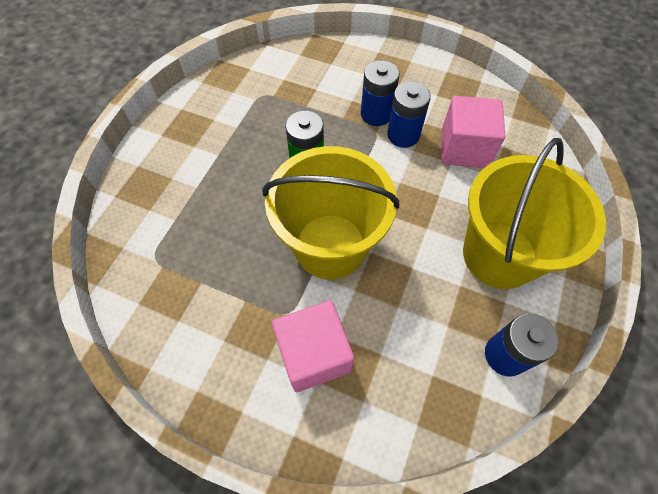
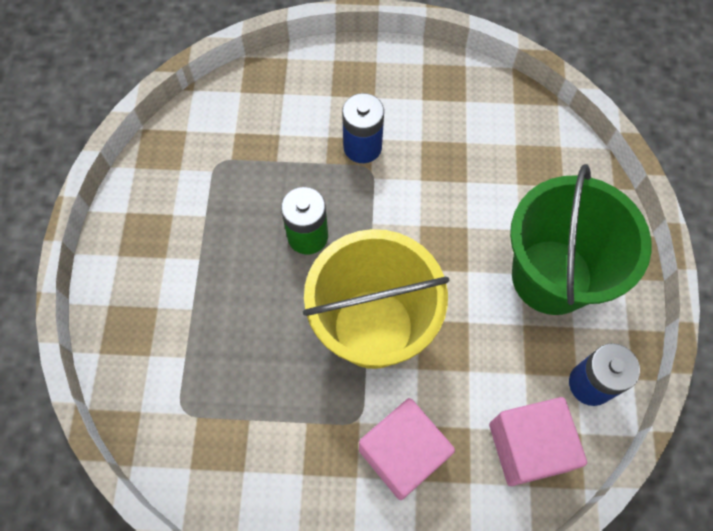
camera: 20 degrees left, 5 degrees up
blue battery [387,82,431,148] -> none
pink cube [442,96,505,168] -> pink cube moved to [489,397,587,486]
yellow bucket [463,138,606,289] -> green bucket [510,164,652,315]

